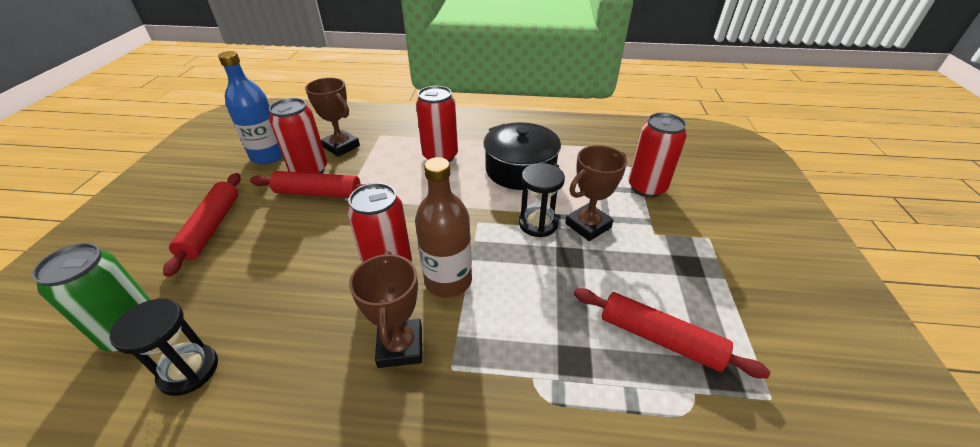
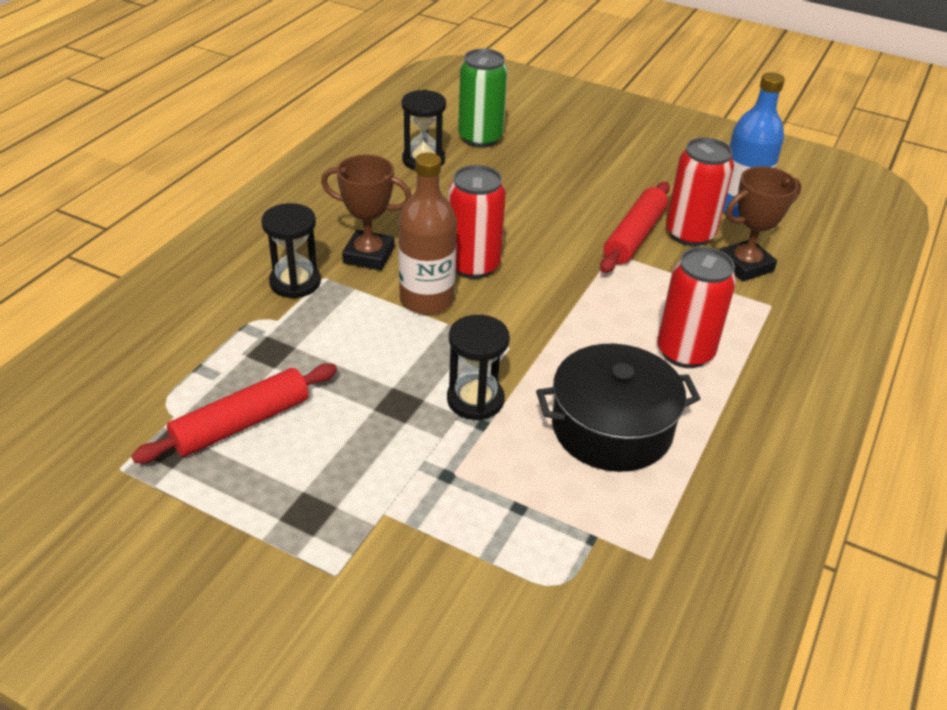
camera: 110 degrees right, 0 degrees up
red rolling pin [163,173,241,277] -> none
brown trophy [565,145,627,241] -> none
red can [628,113,687,198] -> none
none -> black hourglass [261,203,321,298]

